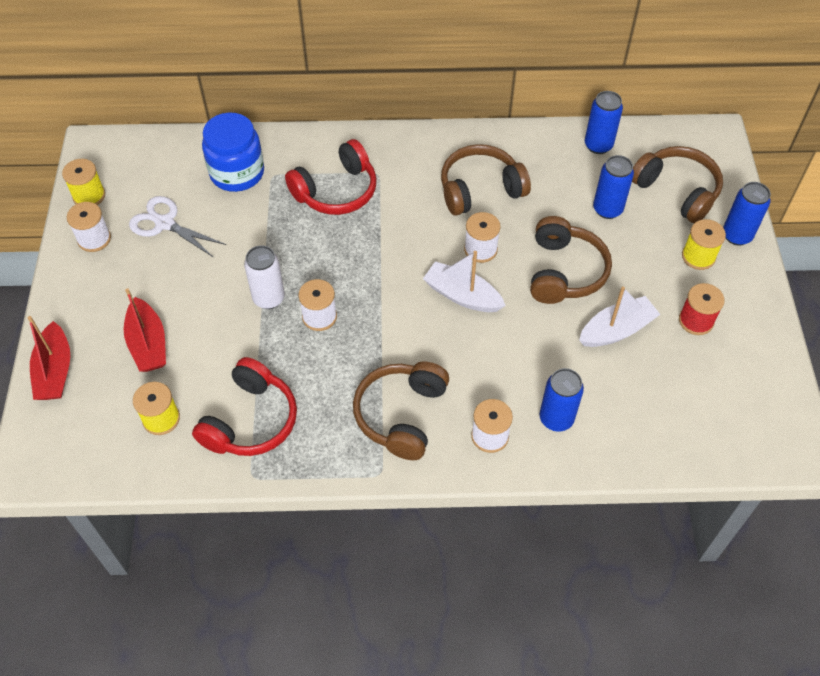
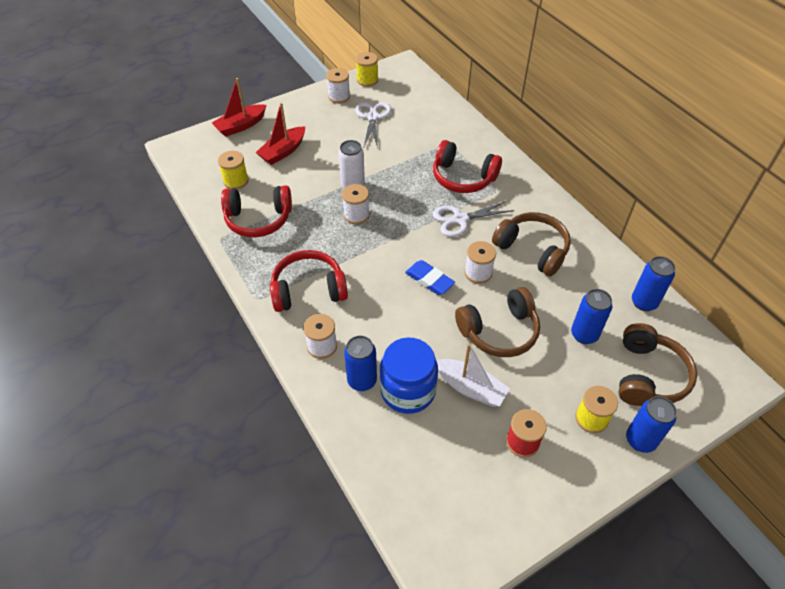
camera: 60 degrees right, 5 degrees down
blue jar [202,113,264,192] -> blue jar moved to [380,337,438,414]
brown headphones [353,361,449,460] -> red headphones [270,250,348,312]
white boat [423,251,506,312] -> blue eraser [405,260,455,295]
none -> white scissors [433,201,514,237]

